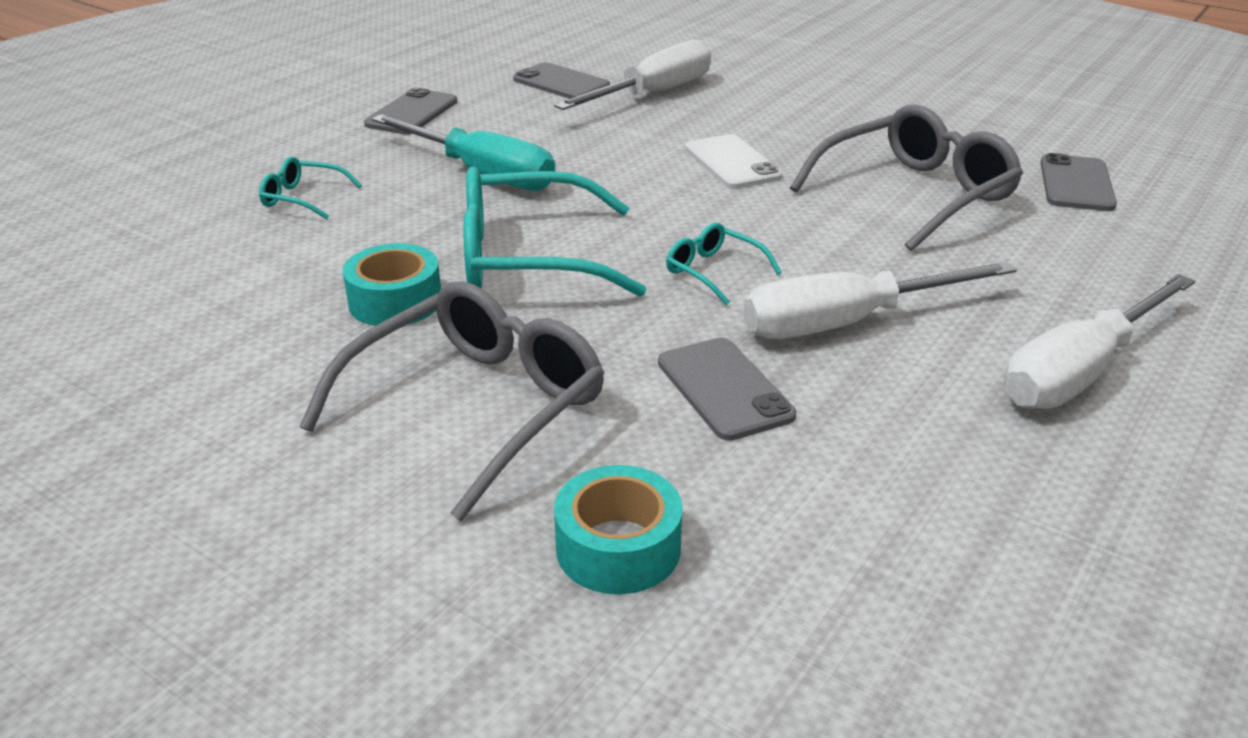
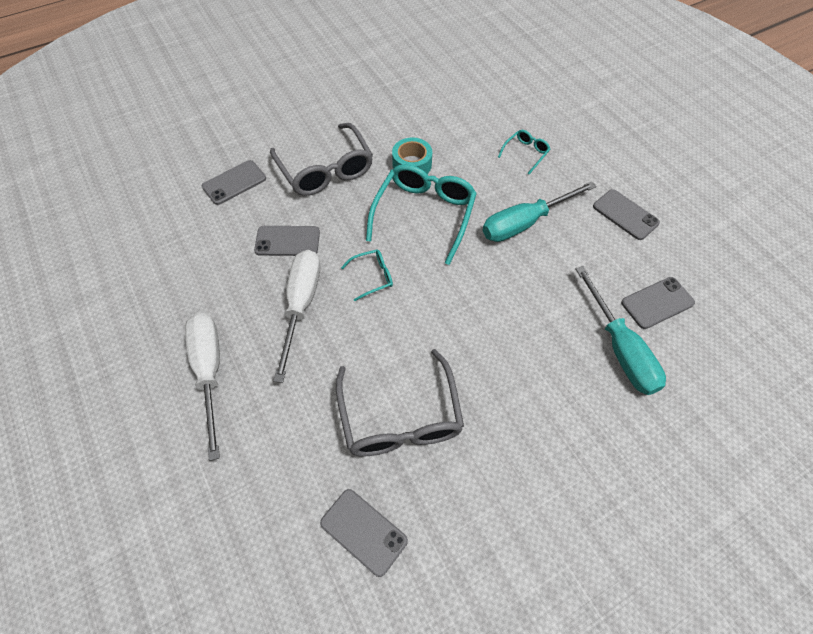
camera: 115 degrees right, 25 degrees up
white screwdriver [554,40,711,110] -> turquoise screwdriver [575,266,666,395]
turquoise tape [554,465,683,594] -> grey phone [202,160,266,205]
white phone [685,134,783,189] -> none

